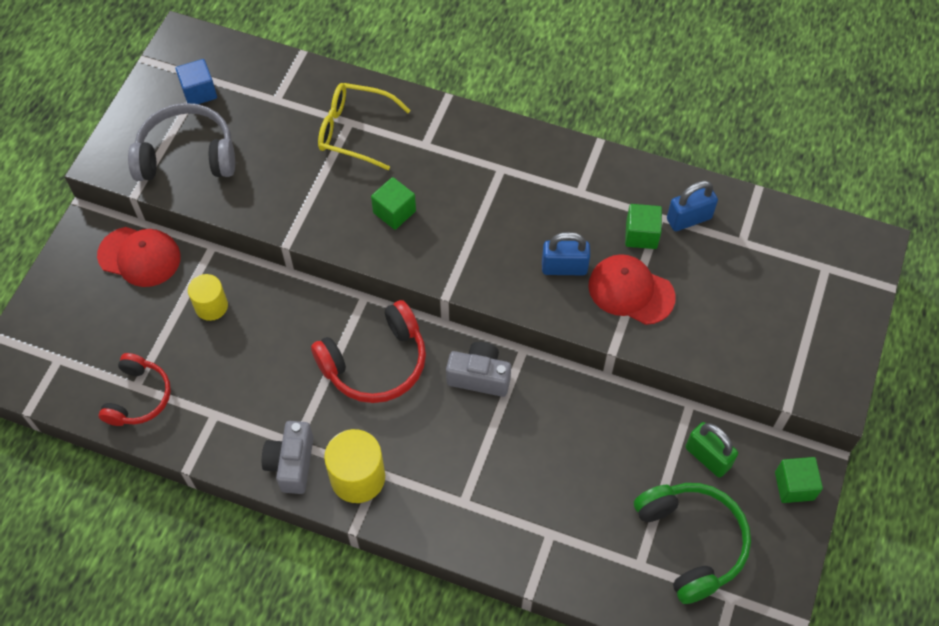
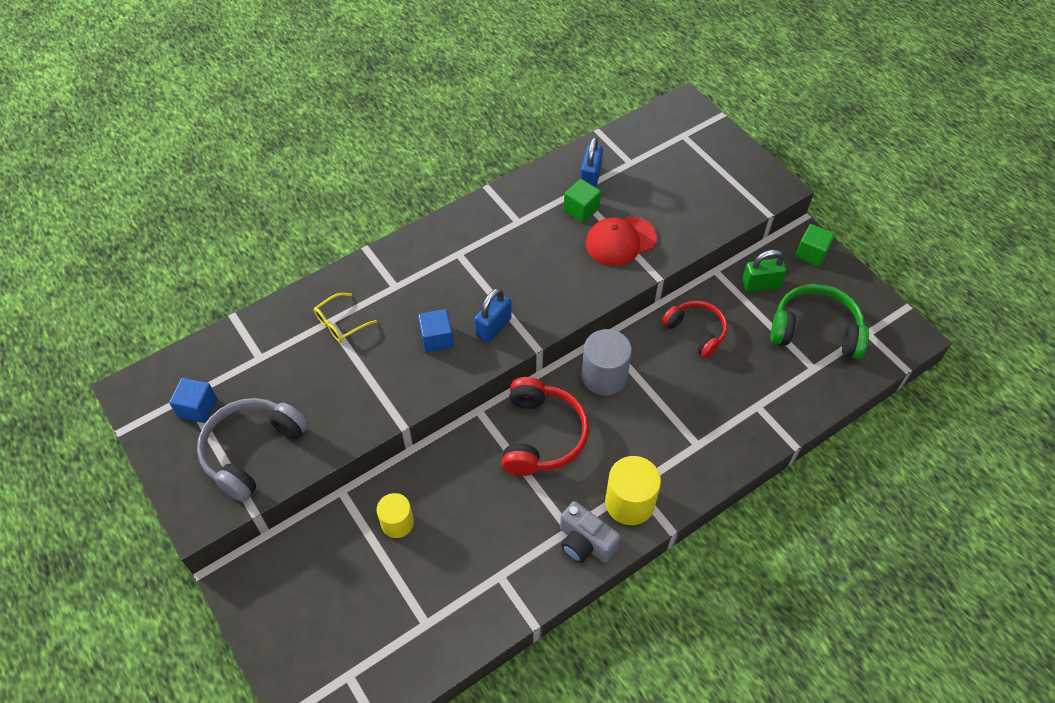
camera: 55 degrees left, 5 degrees down
red cap [97,227,181,287] -> none
red headphones [99,353,171,426] -> red headphones moved to [662,301,727,358]
yellow glasses [318,83,411,170] -> yellow glasses [314,293,377,342], size x0.64
green cube [371,177,416,230] -> blue cube [418,309,454,353]
grey camera [446,342,511,397] -> grey cylinder [582,329,632,396]
blue padlock [542,232,590,275] -> blue padlock moved to [474,288,512,343]

